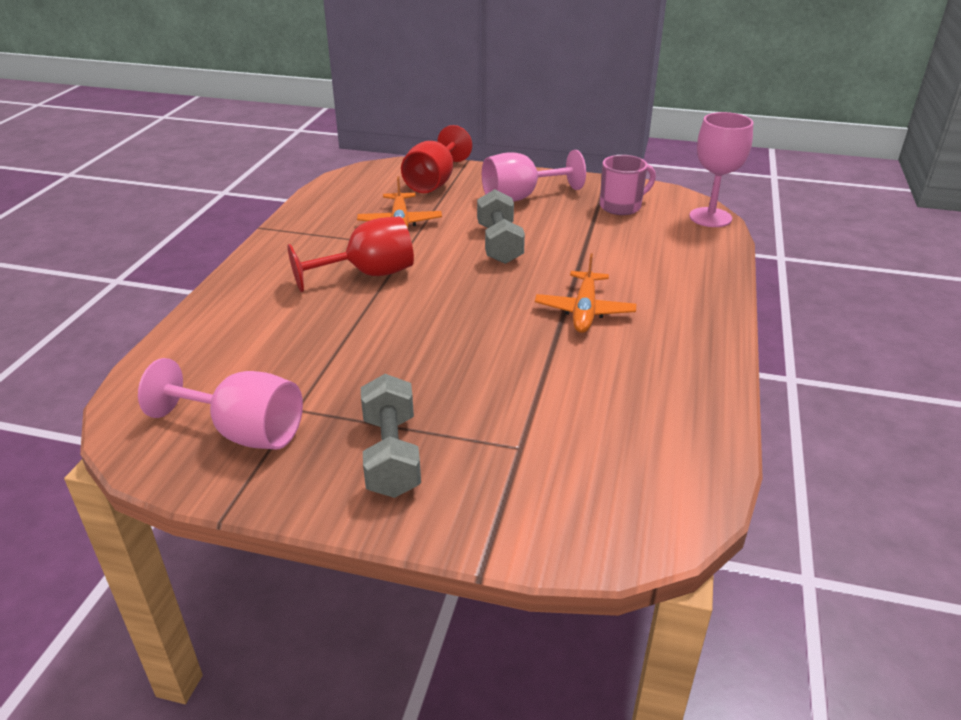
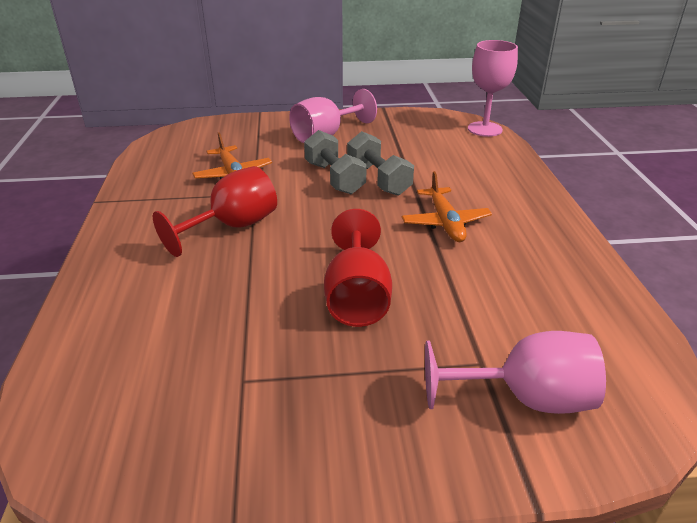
camera: 20 degrees left, 0 degrees up
pink goblet [138,358,303,449] -> pink goblet moved to [425,331,606,414]
grey dumbbell [361,374,421,498] -> grey dumbbell moved to [347,131,414,196]
red goblet [401,125,472,193] -> red goblet moved to [324,209,392,327]
pink mug [600,155,656,215] -> none

